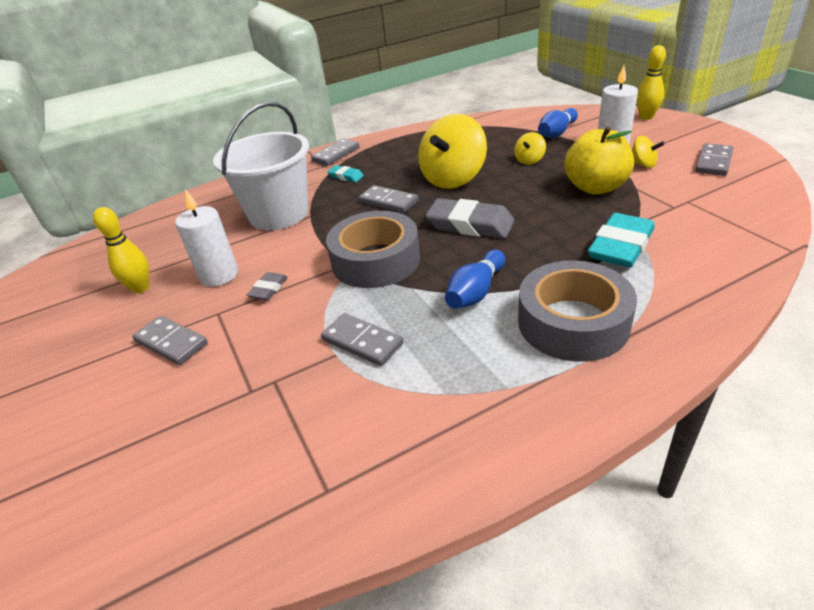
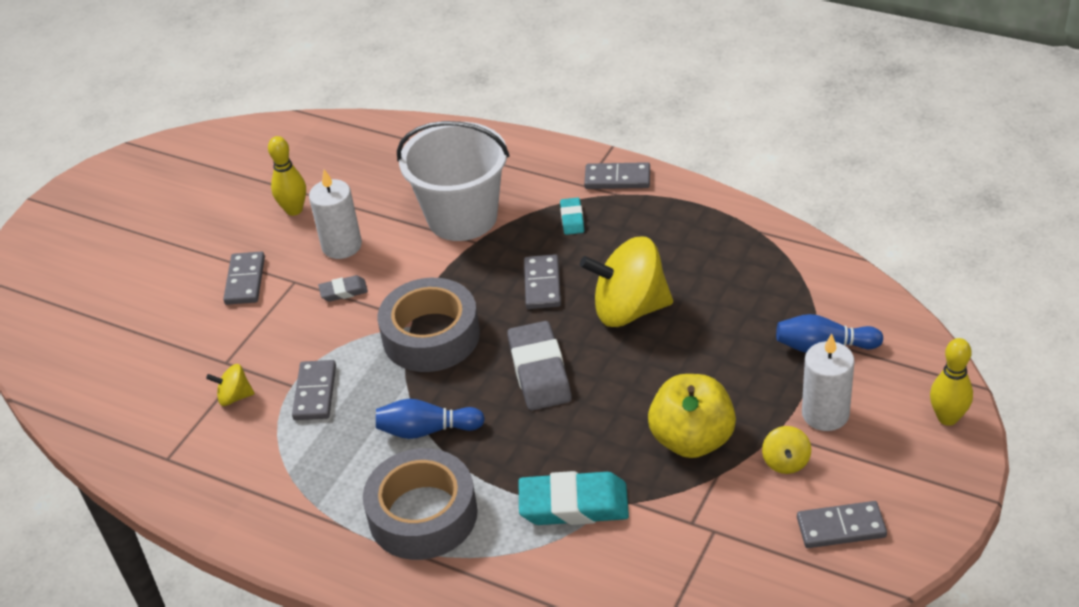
camera: 55 degrees right, 5 degrees up
yellow spinning top [514,132,546,165] -> yellow spinning top moved to [206,364,255,406]

